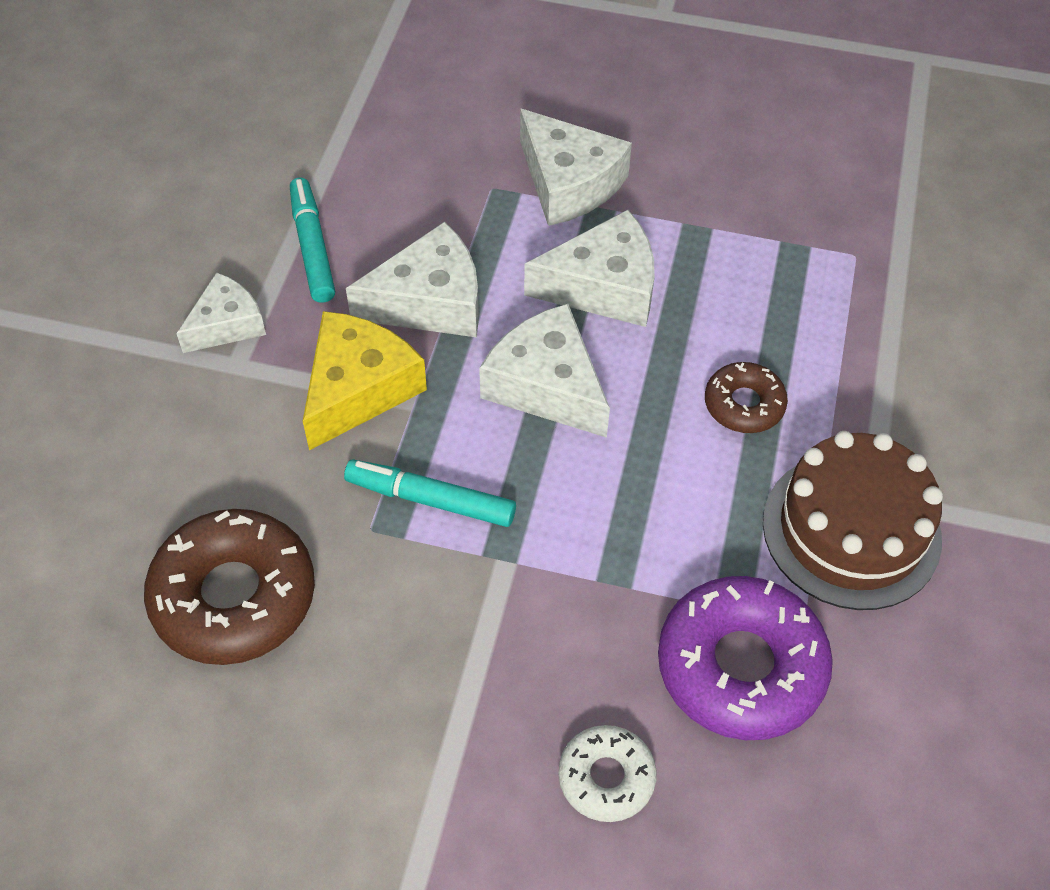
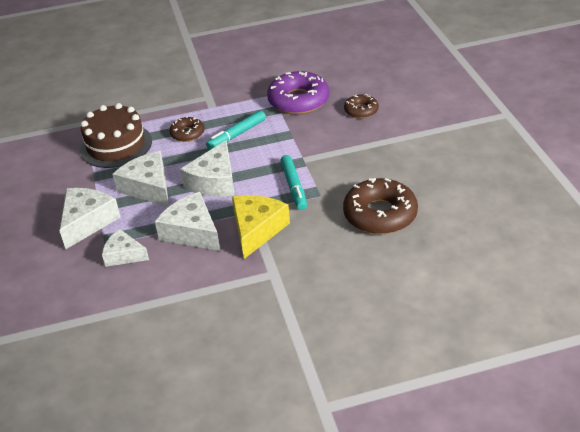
camera: 115 degrees left, 15 degrees down
white cheese [176,272,266,353] -> white cheese moved to [102,229,149,267]
turquoise marker [290,177,335,303] -> turquoise marker moved to [206,110,266,150]
yellow cheese [303,311,427,450] -> yellow cheese turned 105 degrees clockwise [232,195,290,259]
white donut [558,725,657,822] -> brown donut [344,94,379,119]
brown cake [763,431,943,610] -> brown cake moved to [80,103,152,168]

